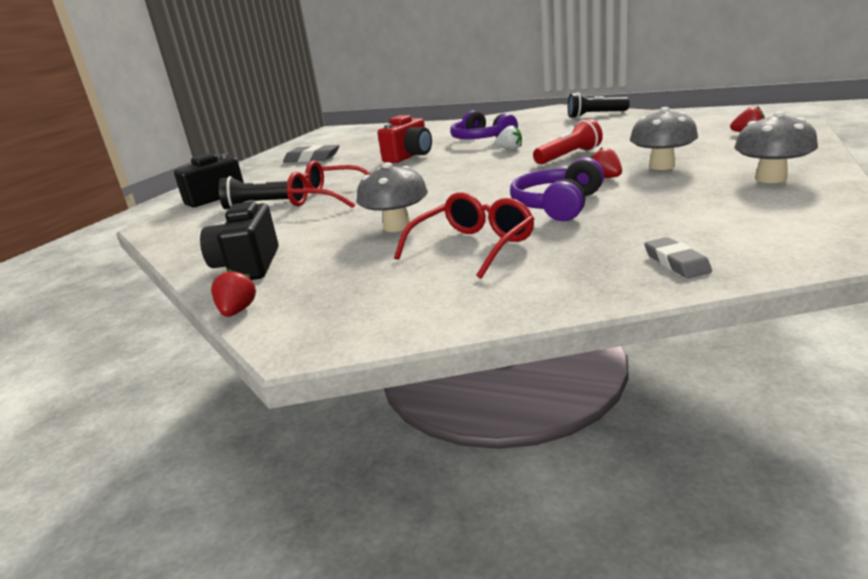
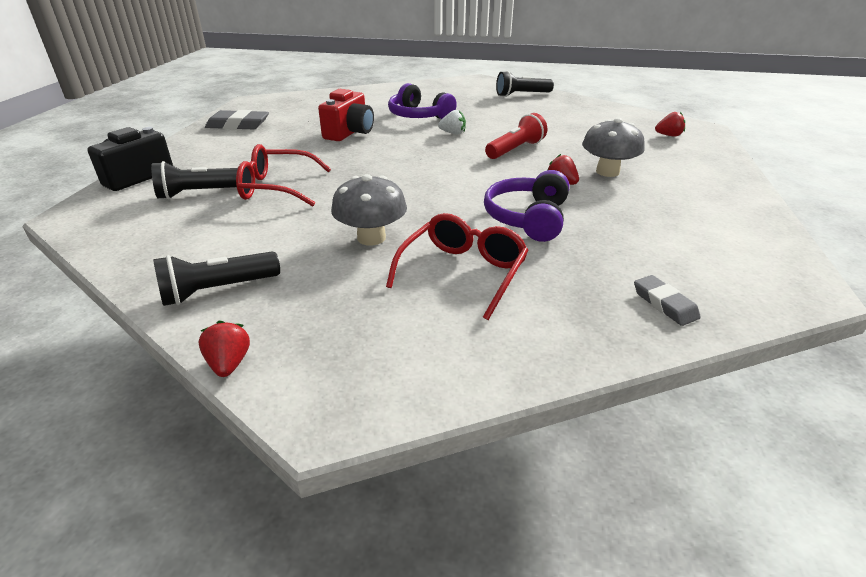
camera: 15 degrees left, 10 degrees up
black camera [200,200,279,280] -> black flashlight [153,252,280,306]
grey mushroom [734,111,818,183] -> none

